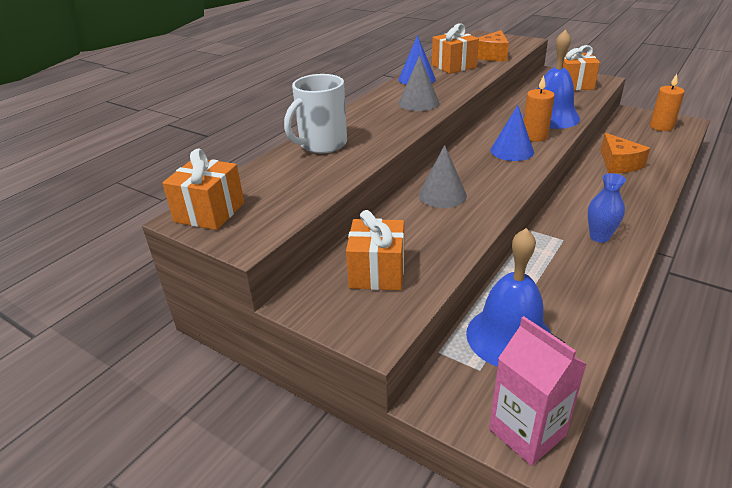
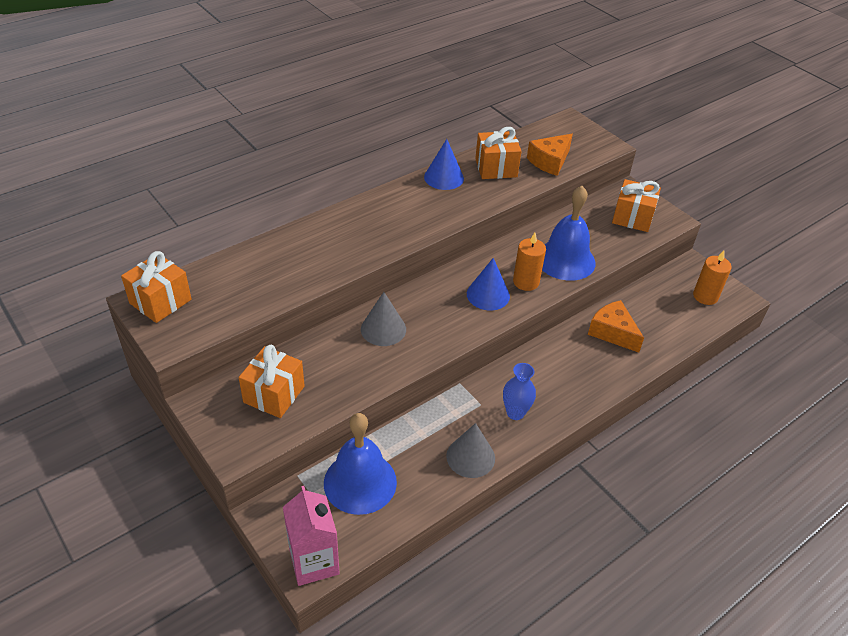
camera: 15 degrees right, 10 degrees up
white mug [284,74,347,153] -> none
grey cone [398,56,439,111] -> grey cone moved to [446,423,495,478]
orange cheese [601,133,650,173] -> orange cheese turned 135 degrees clockwise [588,300,644,353]

